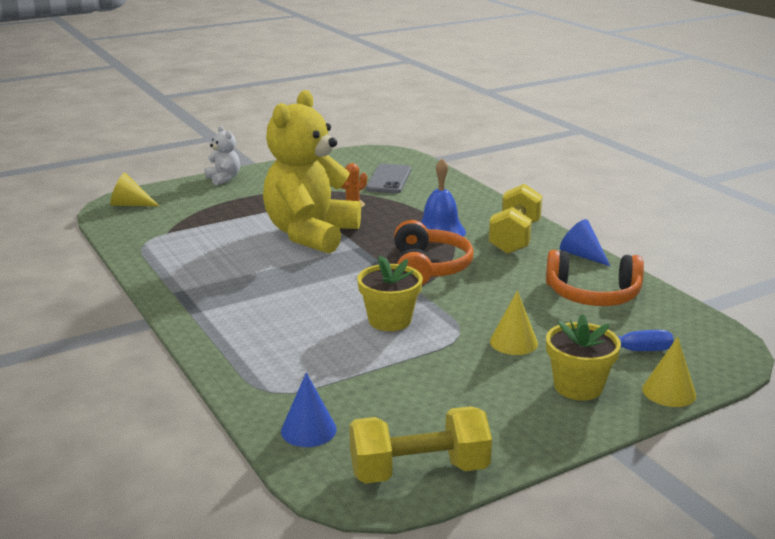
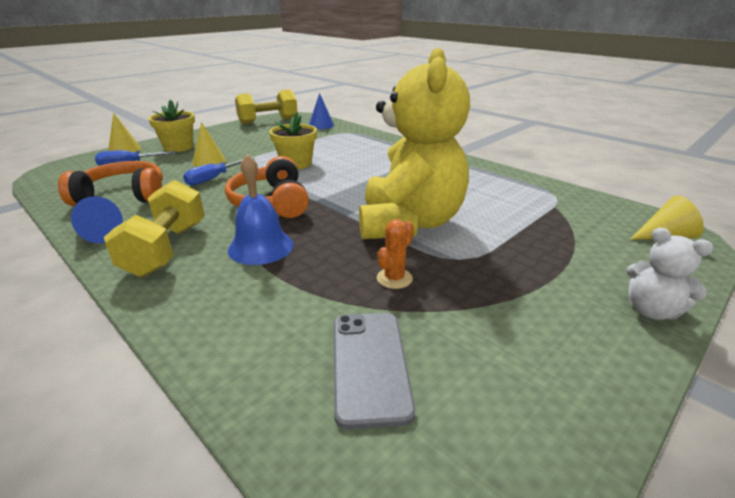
camera: 165 degrees right, 5 degrees up
none -> blue screwdriver [183,157,255,186]

